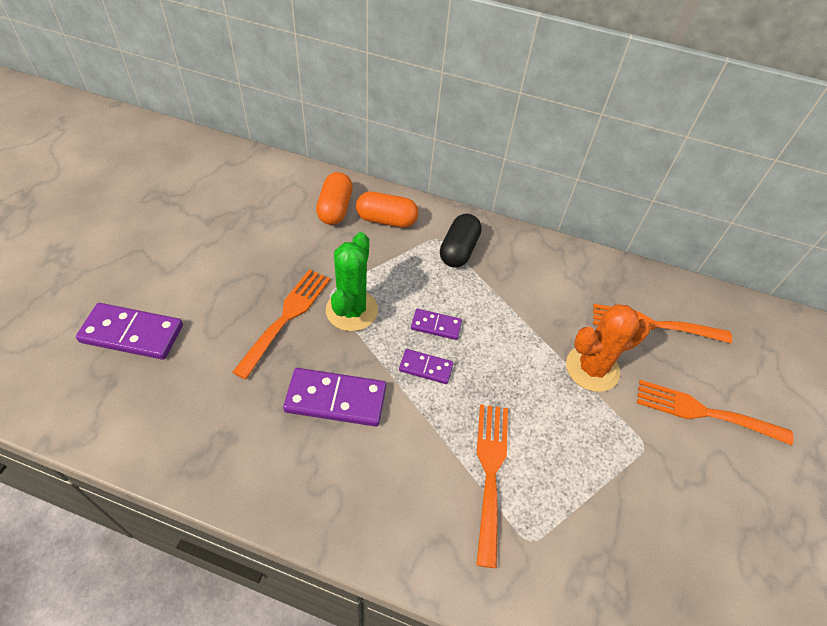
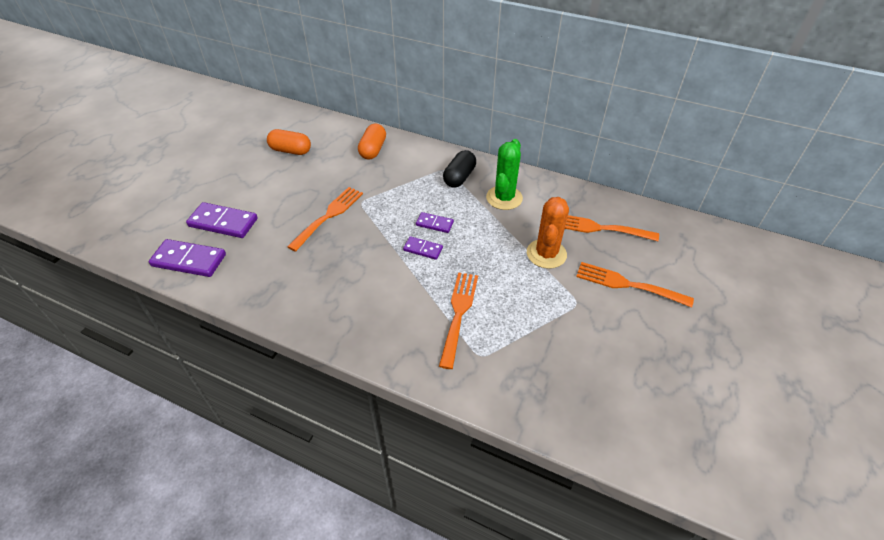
camera: 10 degrees right, 5 degrees down
purple domino [283,368,386,427] -> purple domino moved to [149,239,226,277]
green cactus [326,232,378,331] -> green cactus moved to [486,139,523,210]
orange capsule [356,192,418,228] -> orange capsule moved to [267,129,311,155]
orange cactus [566,304,651,392] -> orange cactus turned 60 degrees counterclockwise [527,197,569,269]

